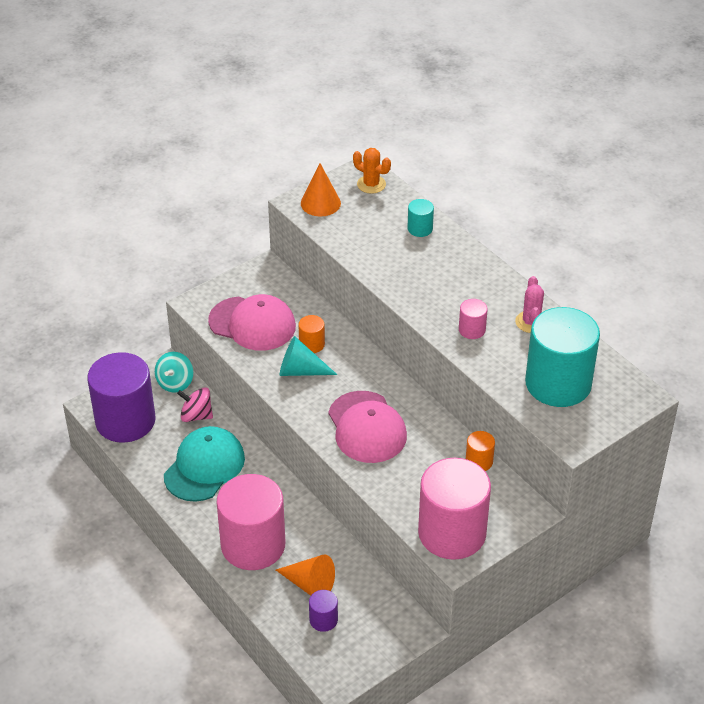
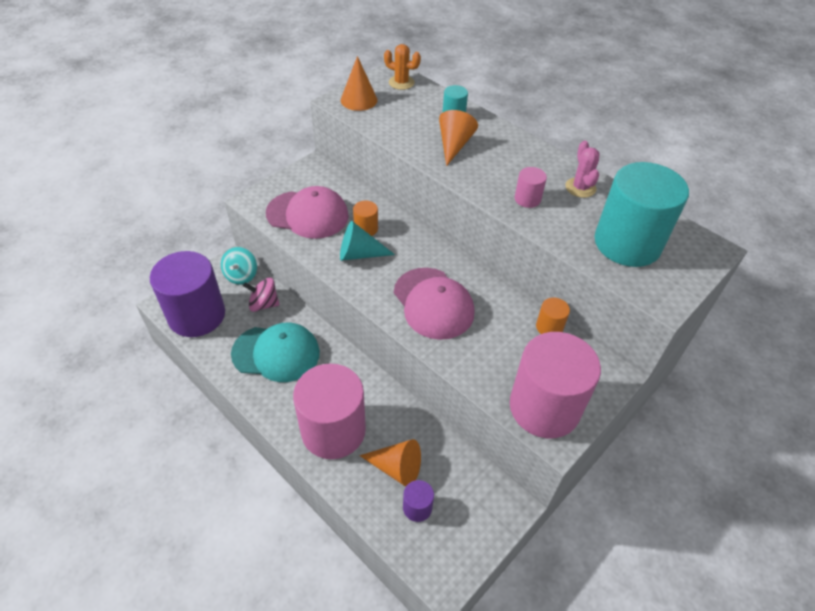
camera: 10 degrees left, 5 degrees up
turquoise cap [164,426,245,502] -> turquoise cap turned 75 degrees clockwise [231,323,320,382]
none -> orange cone [439,110,478,166]

